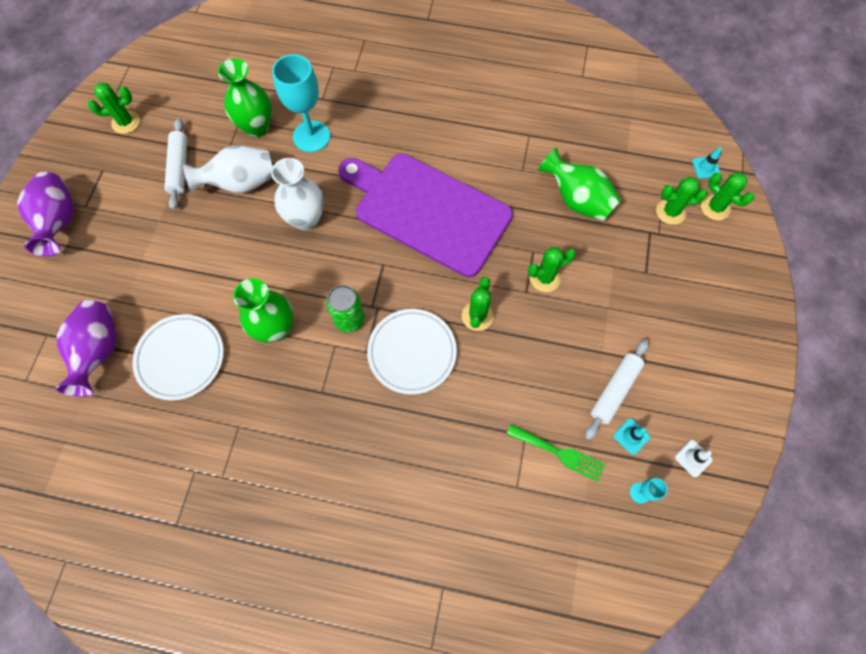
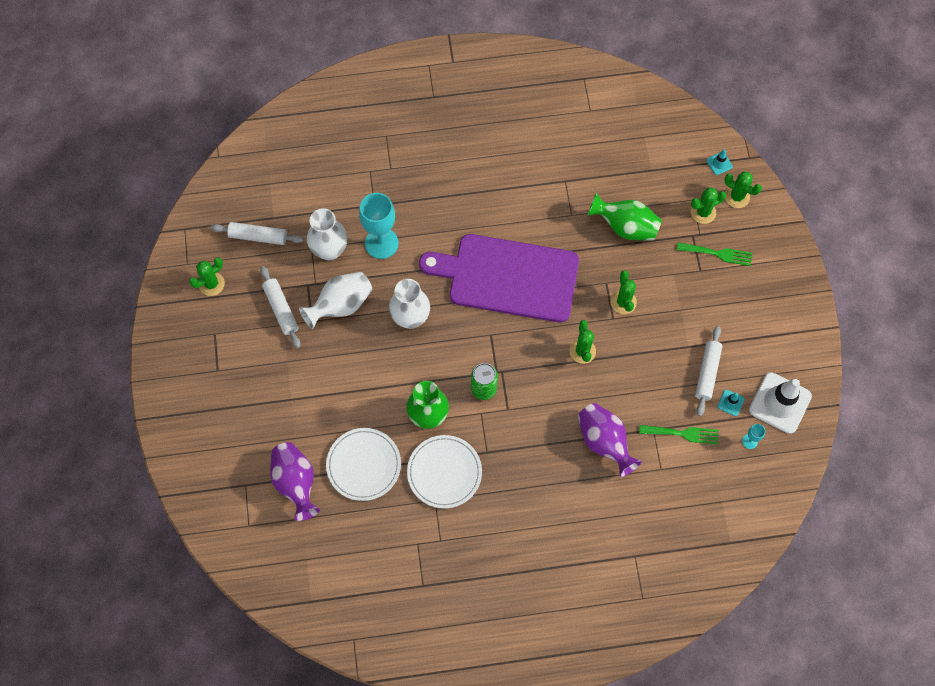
camera: 20 degrees left, 0 degrees up
purple vase [17,172,74,256] -> purple vase moved to [578,403,642,477]
green vase [218,58,272,137] -> white vase [307,208,347,261]
white plate [367,309,457,395] -> white plate moved to [407,435,482,509]
green cactus [528,247,576,292] -> green cactus turned 60 degrees counterclockwise [610,270,637,314]
white traffic cone [675,440,713,477] -> white traffic cone [749,372,812,434], size x2.30
none -> white rolling pin [211,222,303,245]
none -> green fork [677,242,752,266]

